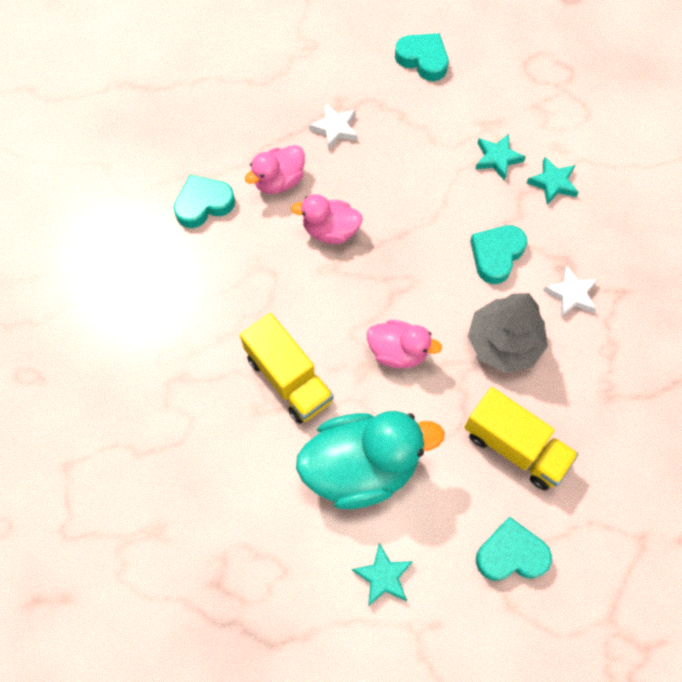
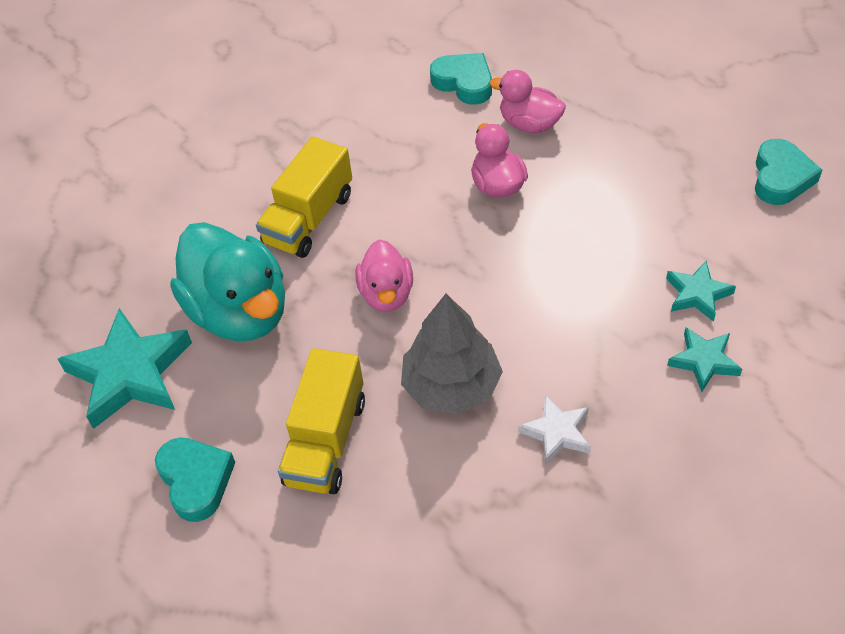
camera: 70 degrees right, 15 degrees down
white star [309,104,358,150] -> none
turquoise star [352,543,413,606] -> turquoise star [58,308,192,429], size x1.87
turquoise heart [470,225,527,284] -> none

